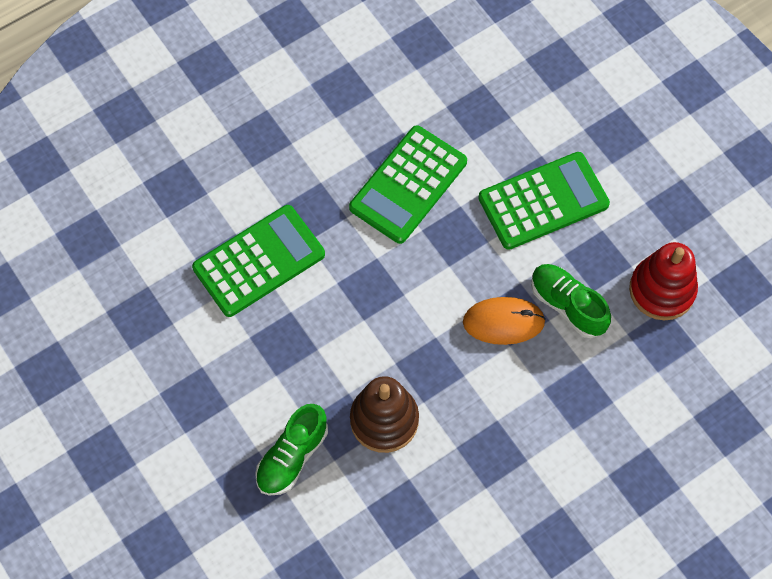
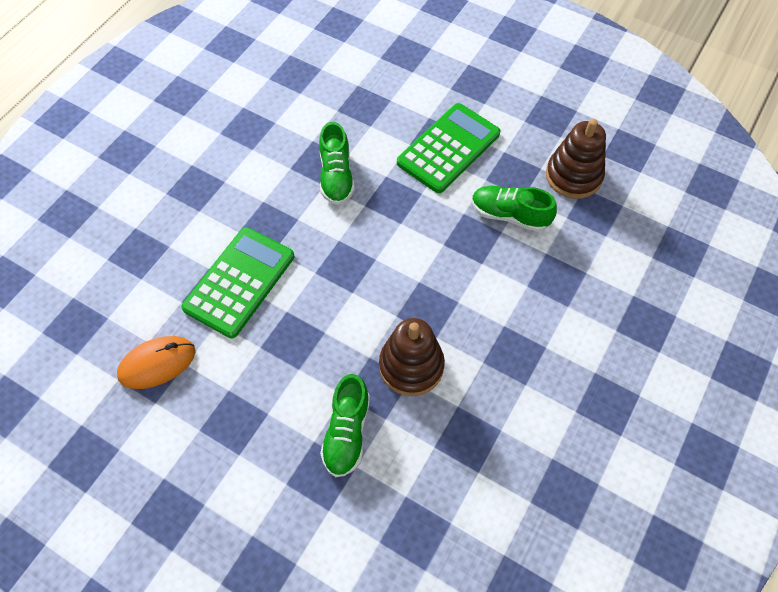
camera: 25 degrees left, 5 degrees down
green calculator [349,125,467,244] -> green shoe [319,122,355,205]
orange mouse [463,297,546,345] -> orange mouse moved to [117,336,195,389]
red stacking toy [629,242,698,320] -> brown stacking toy [546,119,606,199]

